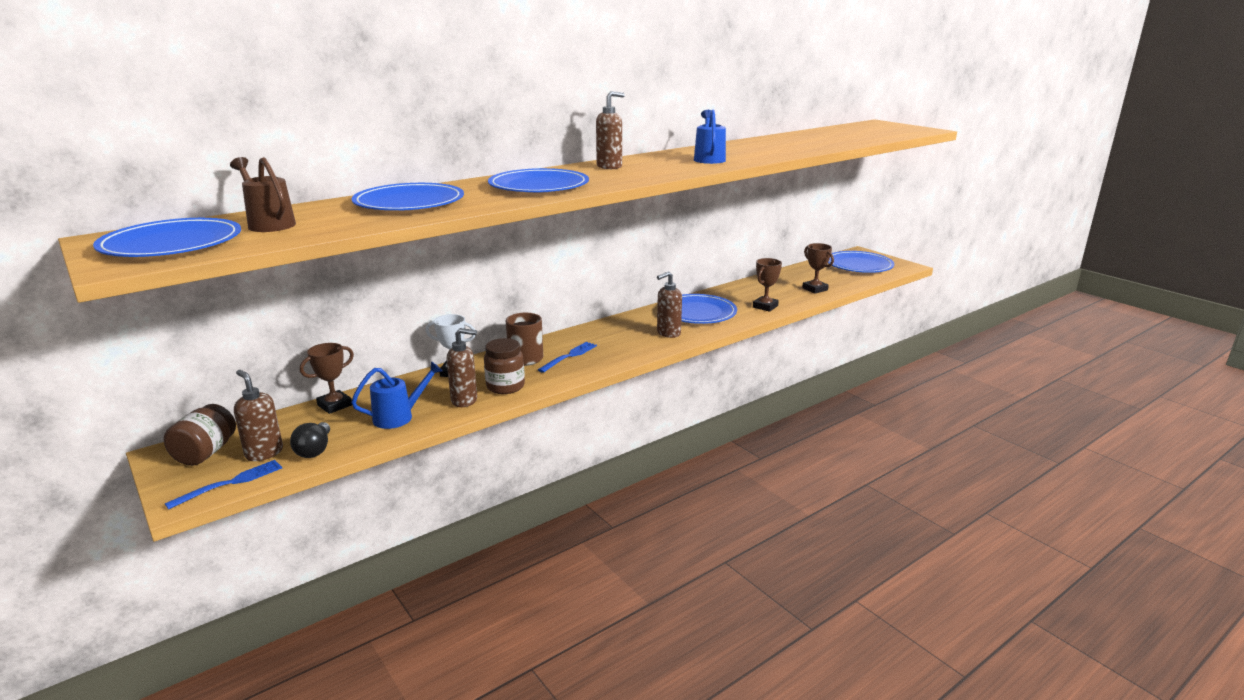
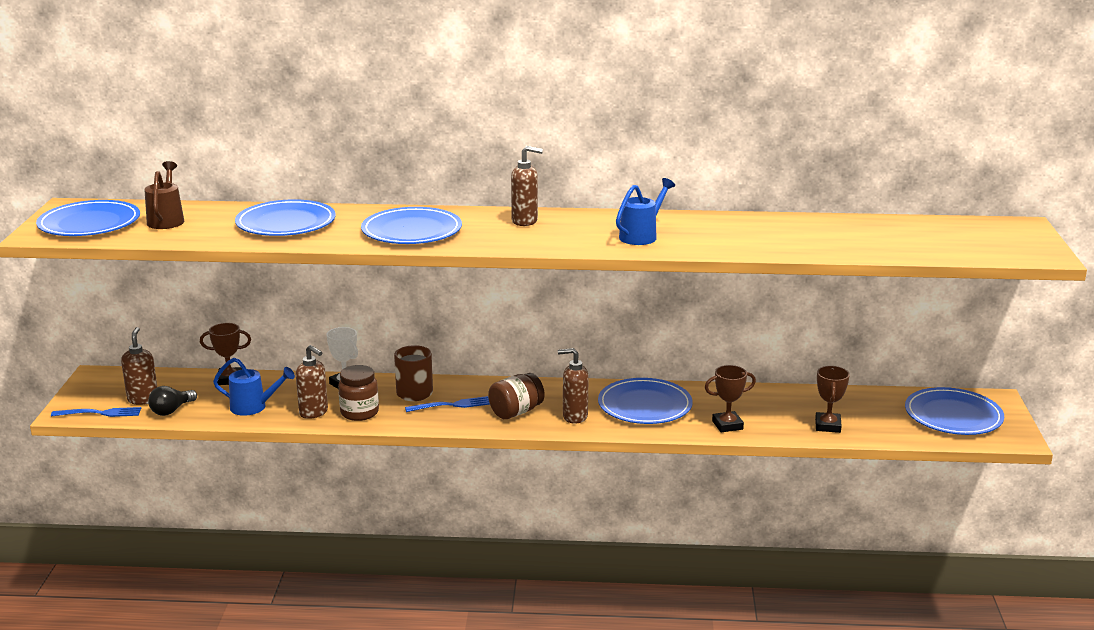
camera: 40 degrees right, 0 degrees up
brown jar [164,404,236,466] -> brown jar moved to [488,373,545,419]

